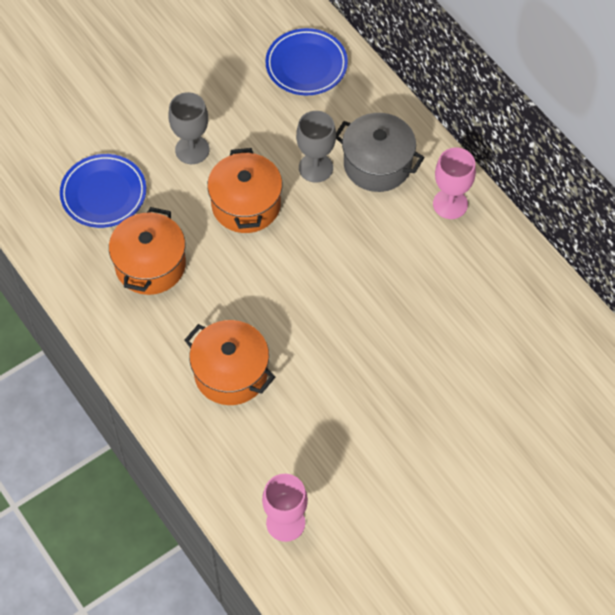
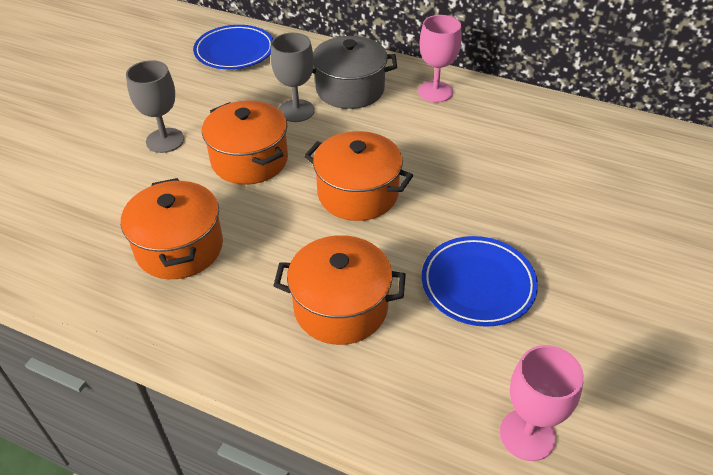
camera: 30 degrees left, 15 degrees down
blue plate [60,154,146,228] -> blue plate moved to [422,236,538,327]
none -> orange pot [304,131,413,221]

